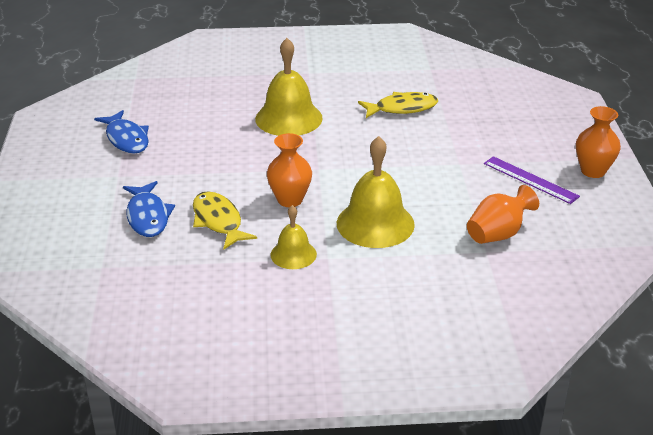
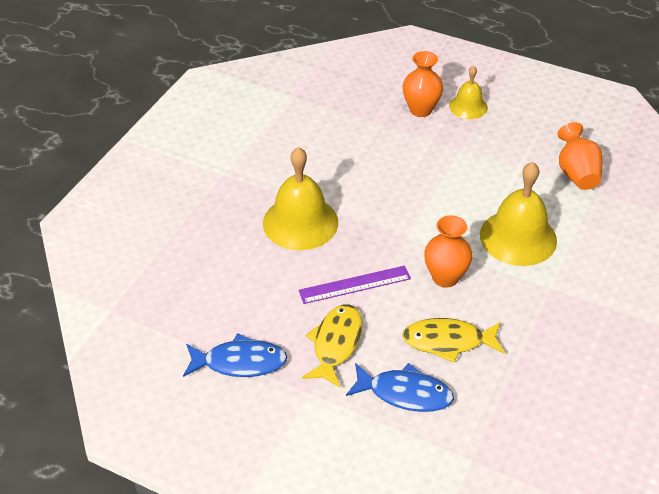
camera: 60 degrees left, 10 degrees up
yellow bell [270,205,317,269] -> yellow bell moved to [449,66,488,119]
yellow fish [358,92,438,118] -> yellow fish moved to [302,304,362,388]
purple ruler [484,156,580,204] -> purple ruler moved to [299,266,411,304]
orange vase [576,106,621,178] -> orange vase moved to [403,51,443,117]

